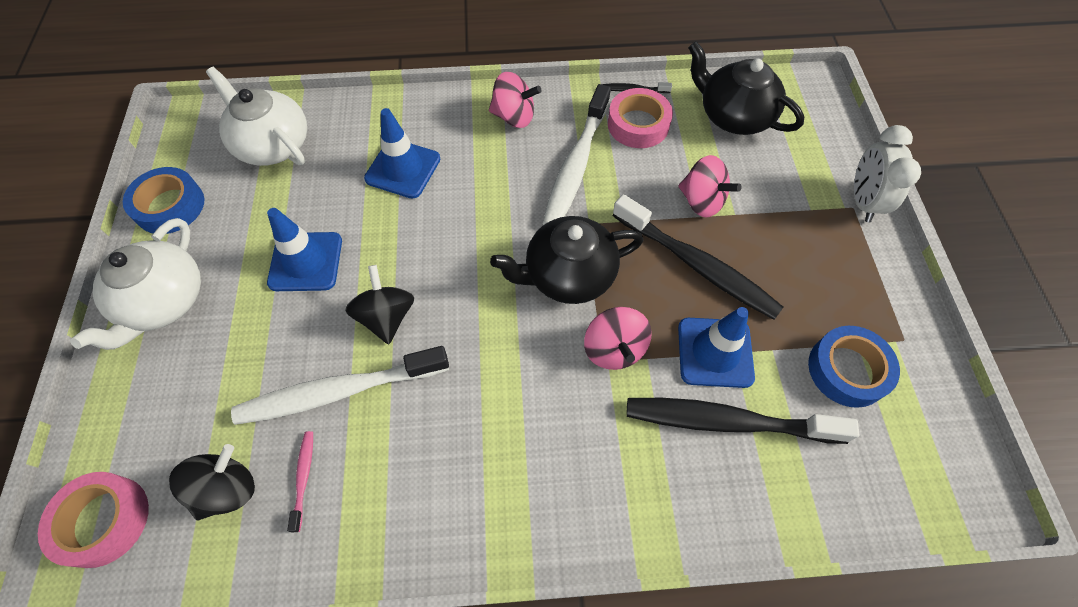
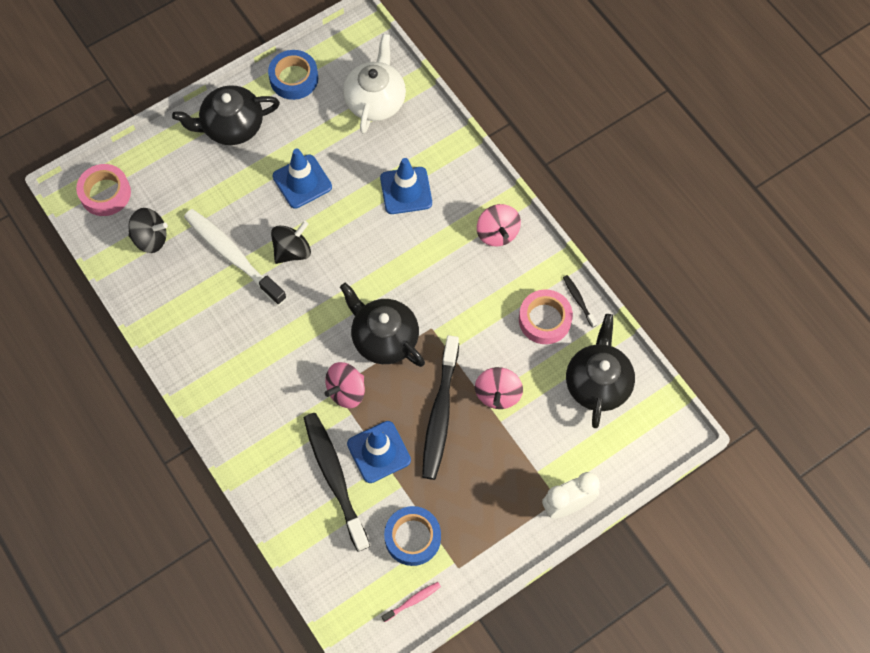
camera: 60 degrees right, 5 degrees up
white teapot [70,218,201,350] -> black teapot [172,85,280,145]
pink toothbrush [287,431,313,532] -> pink toothbrush moved to [381,582,441,622]
white toothbrush [543,84,611,225] -> none

